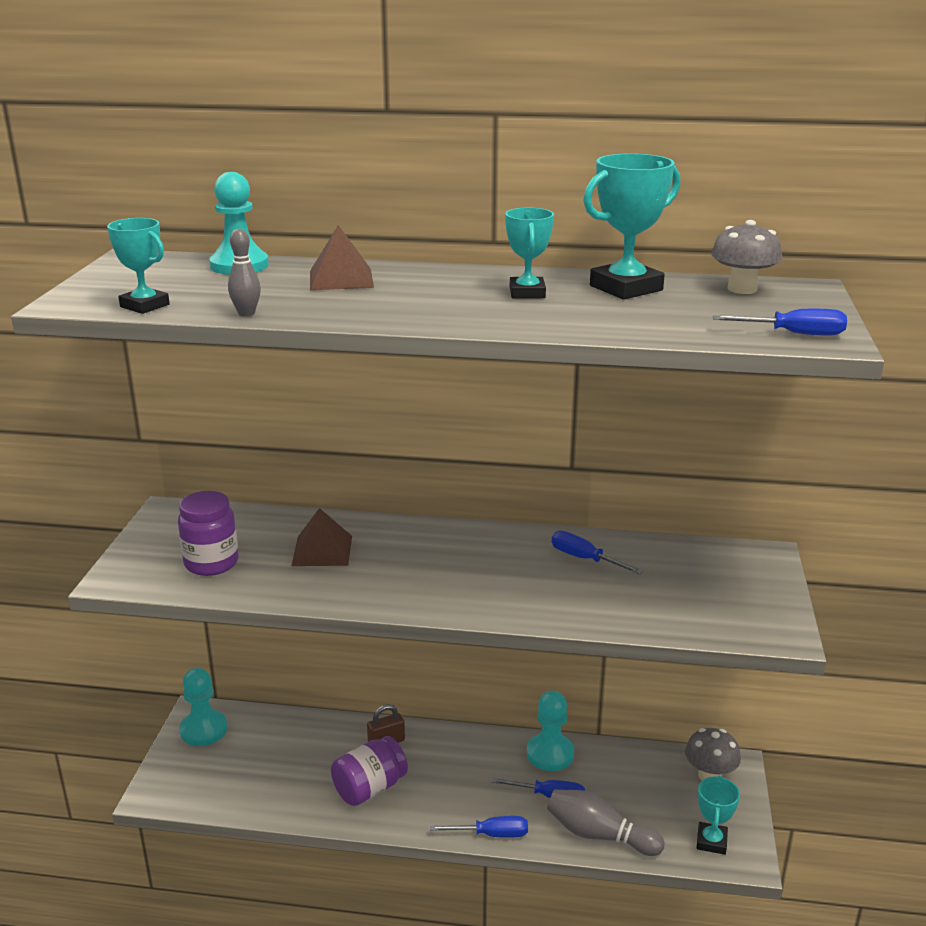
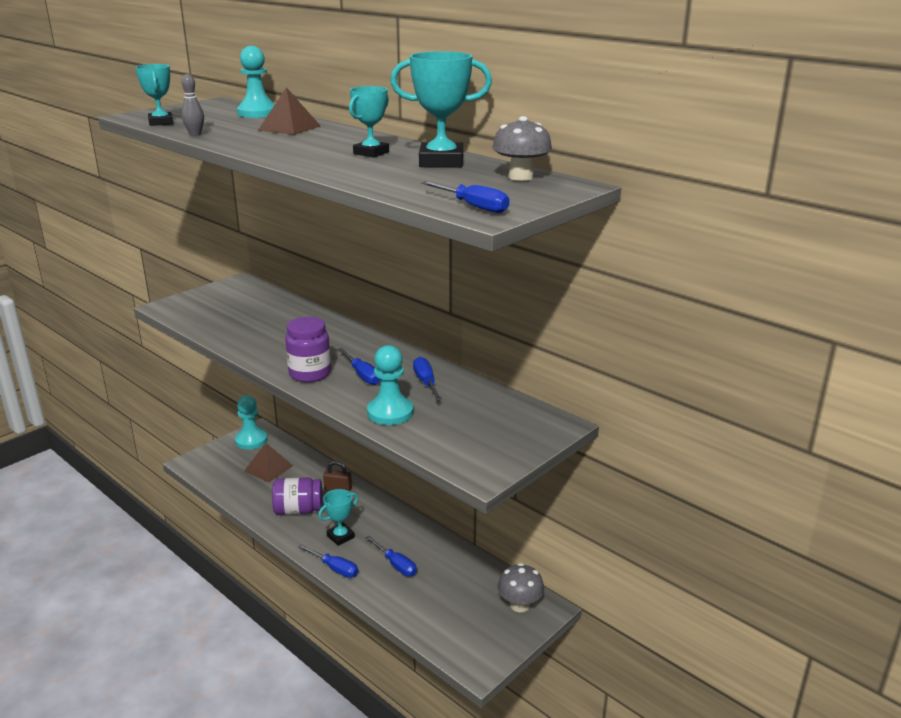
camera: 35 degrees right, 0 degrees up
purple jar [178,491,239,576] -> purple jar moved to [285,317,331,383]
brown pyramid [291,508,352,566] -> brown pyramid moved to [244,443,293,482]
turquoise pawn [527,691,574,771] -> turquoise pawn moved to [367,345,413,425]
grey bowling pin [547,789,664,856] -> none
turquoise trophy [697,775,740,855] -> turquoise trophy moved to [318,489,358,546]
none -> blue screwdriver [337,348,381,385]

